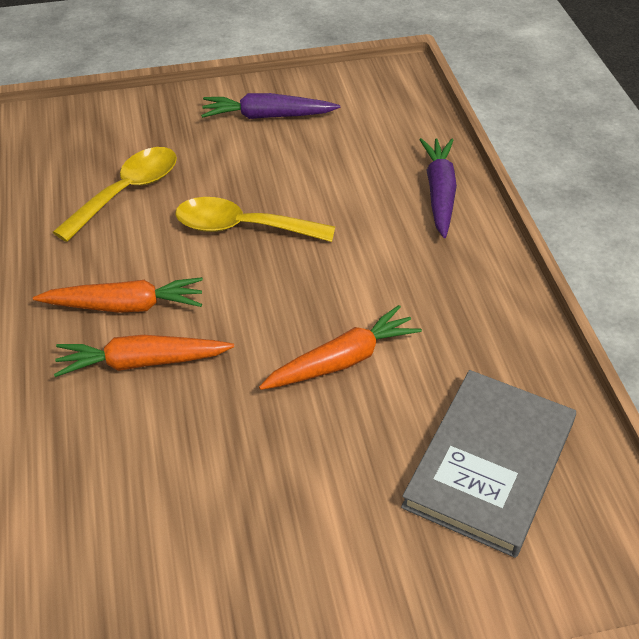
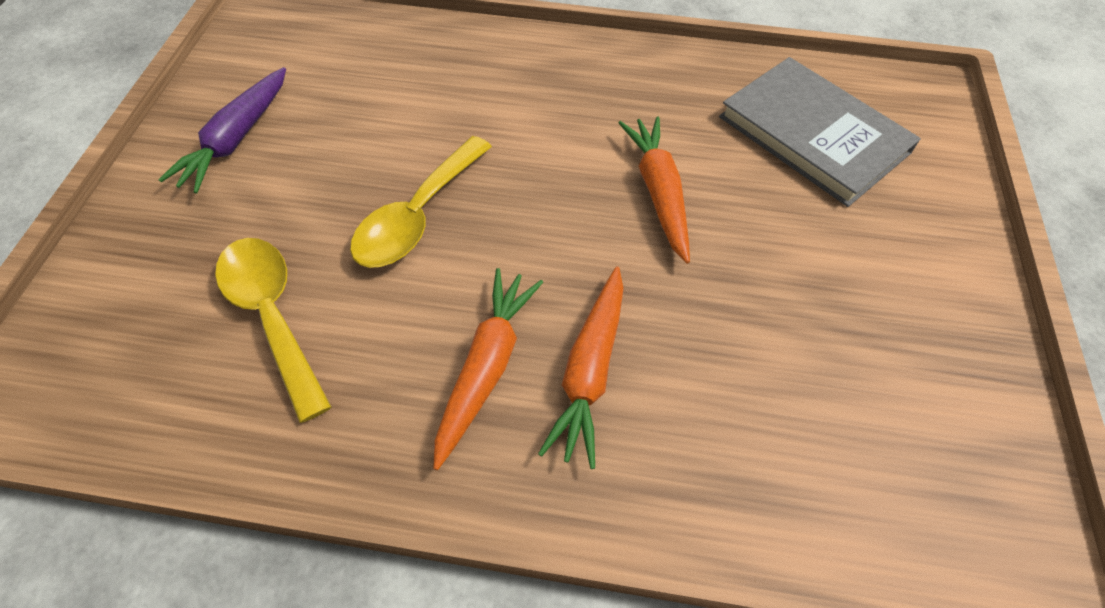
camera: 70 degrees left, 10 degrees up
purple carrot [419,138,457,238] -> none

